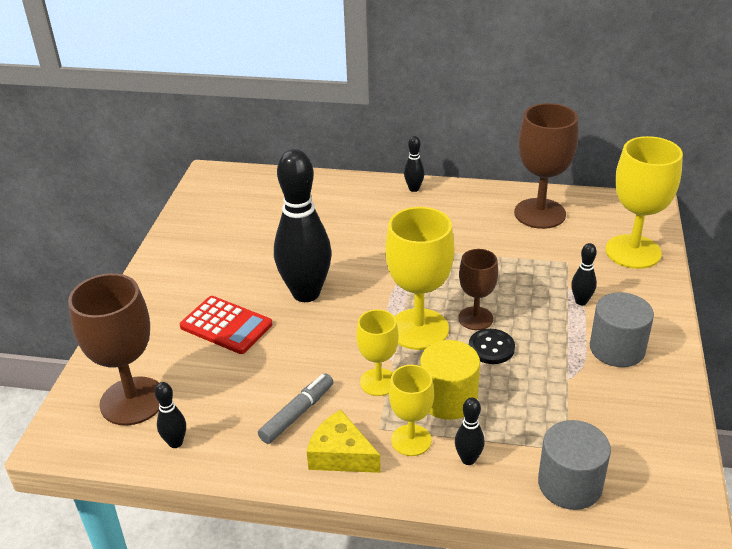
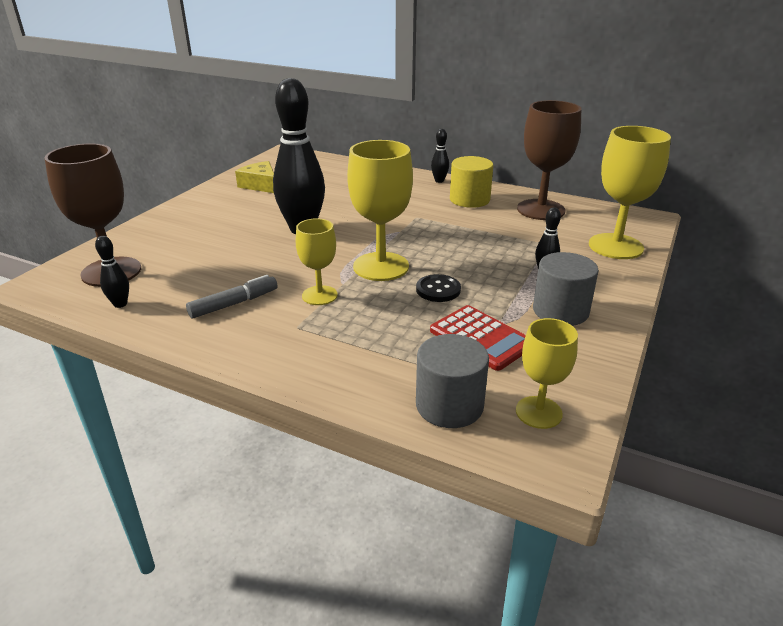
camera: 15 degrees right, 5 degrees down
red calculator [180,296,273,354] -> red calculator moved to [430,305,526,371]
yellow cheese [307,410,381,473] -> yellow cheese moved to [235,161,274,193]
yellow goblet [389,365,434,456] -> yellow goblet moved to [516,318,578,429]
yellow cylinder [420,340,480,420] -> yellow cylinder moved to [450,156,493,208]
black bowling pin [455,398,485,465] -> none
brown goblet [458,249,498,330] -> none

